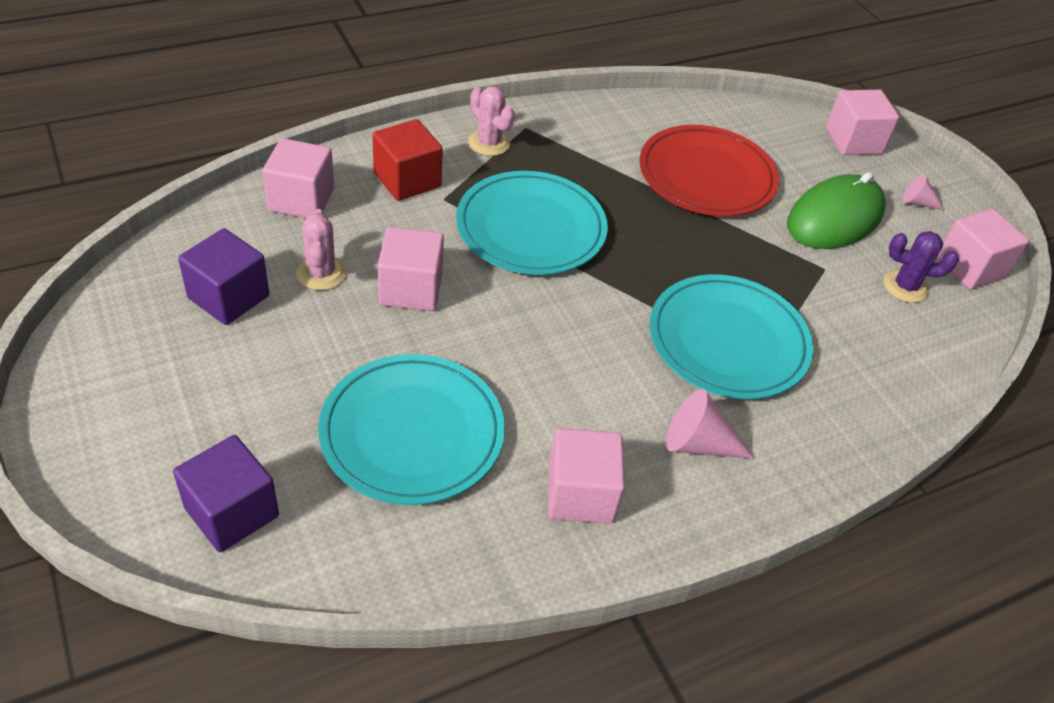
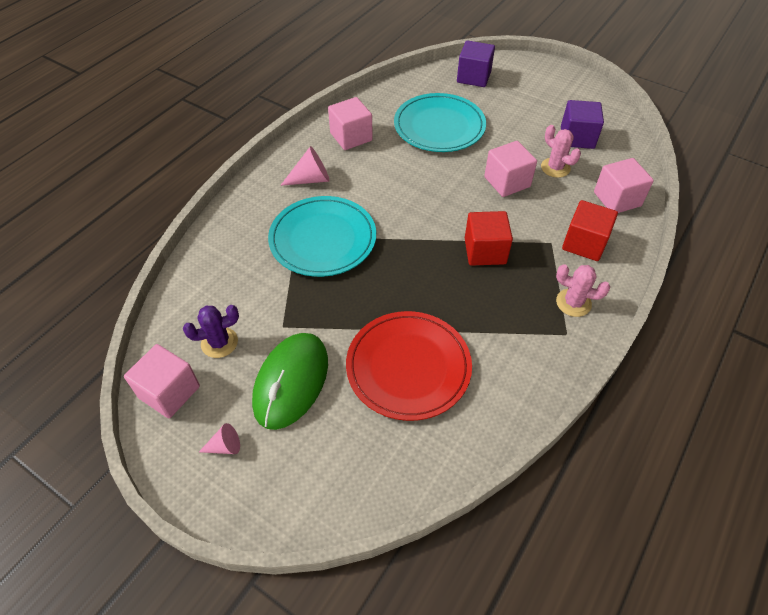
camera: 155 degrees right, 5 degrees up
turquoise plate [456,171,608,275] -> red cube [465,211,513,266]
pink cube [826,90,899,155] -> none

